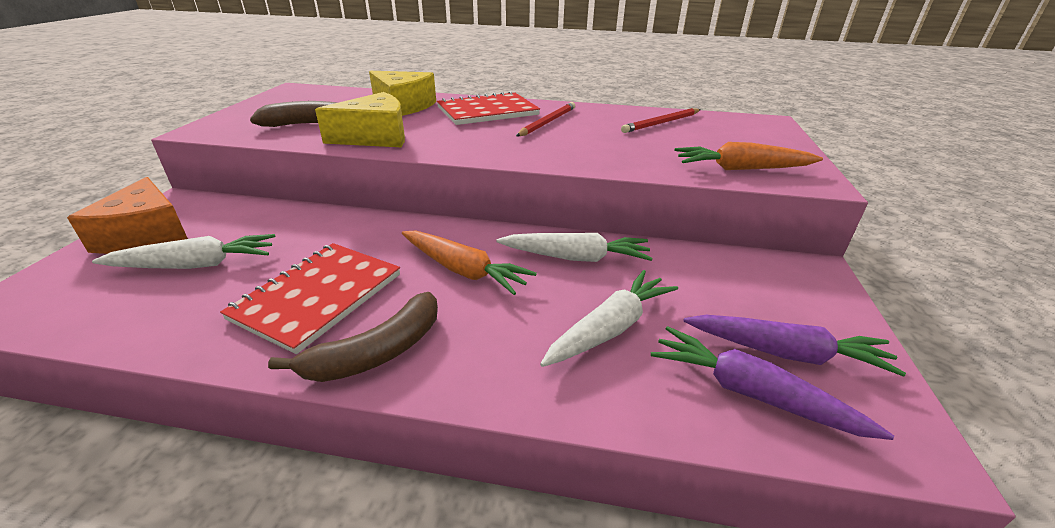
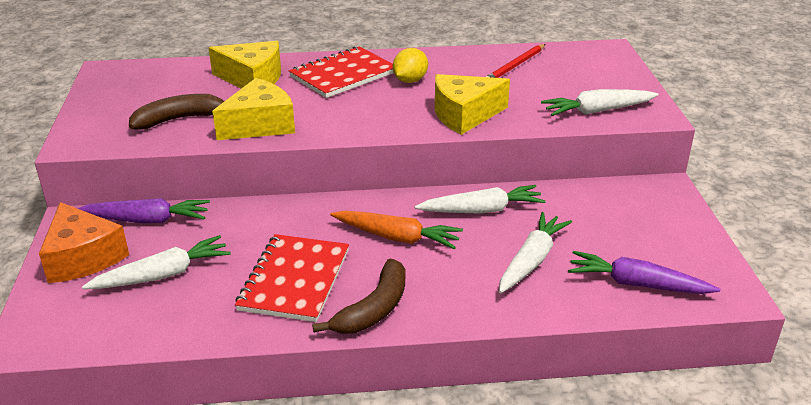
camera: 15 degrees left, 0 degrees up
red pencil [516,102,575,136] -> yellow lemon [393,48,428,83]
orange carrot [675,142,823,170] -> white carrot [541,89,658,116]
purple carrot [684,315,906,377] -> purple carrot moved to [77,198,210,223]
none -> yellow cheese [435,74,510,135]

